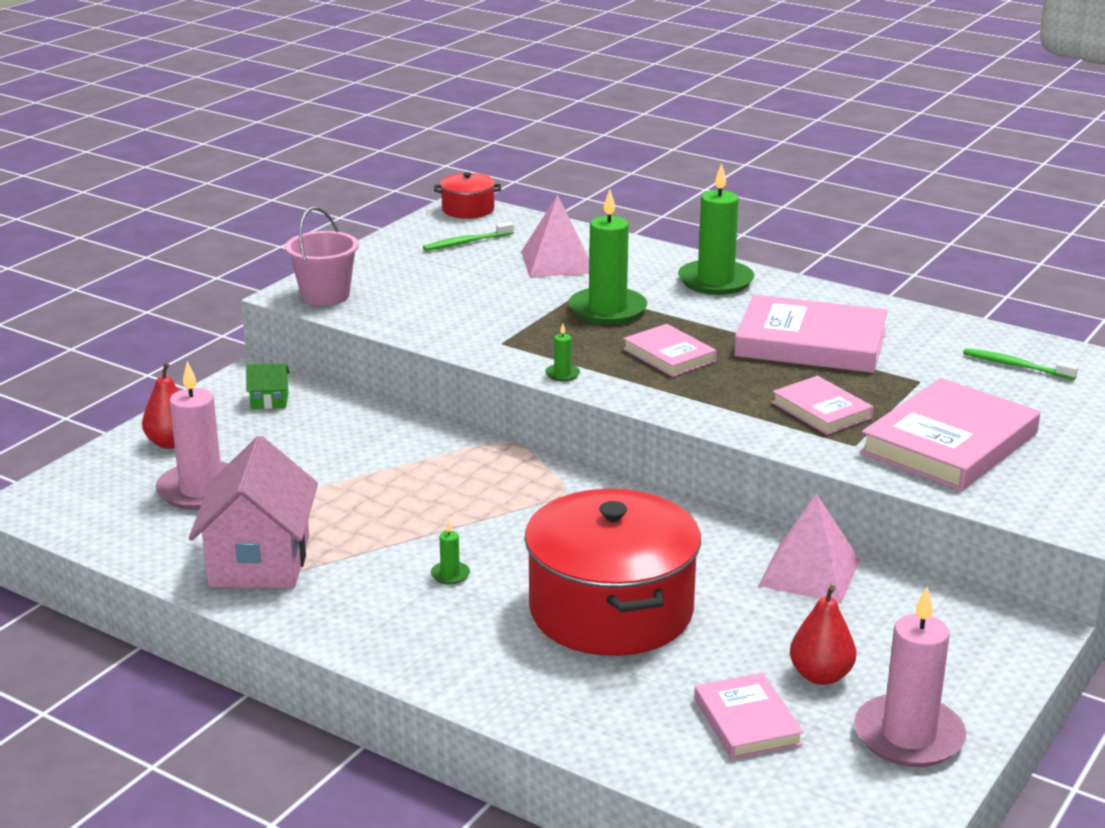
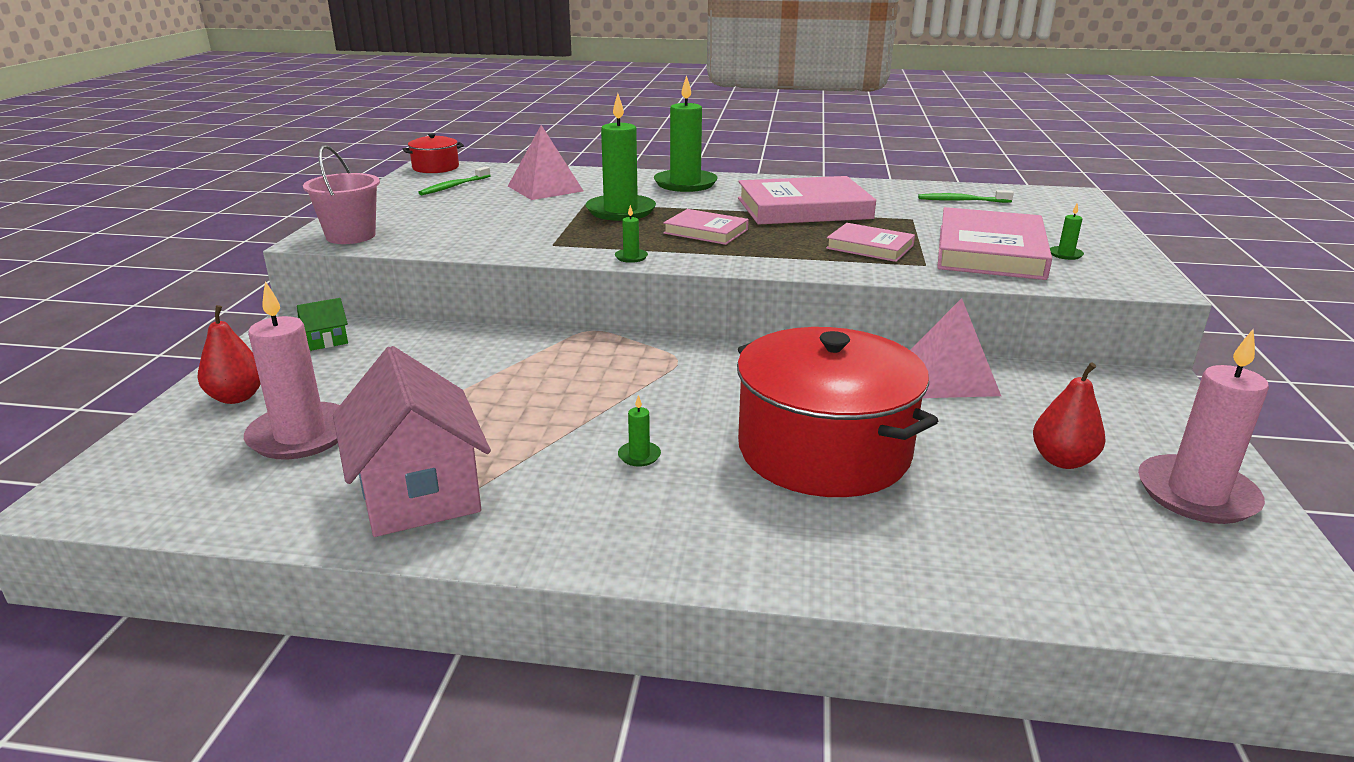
camera: 25 degrees left, 0 degrees up
pink book [694,673,804,759] -> none
none -> green candle [1050,204,1084,260]

